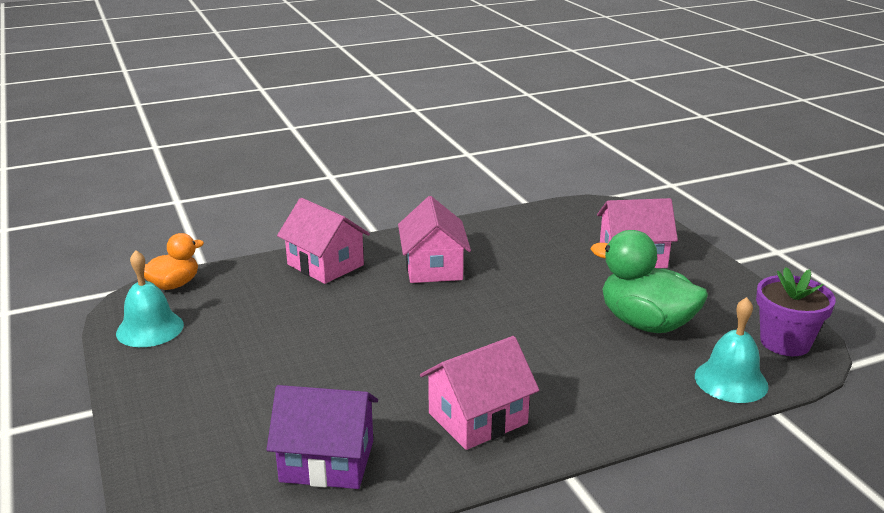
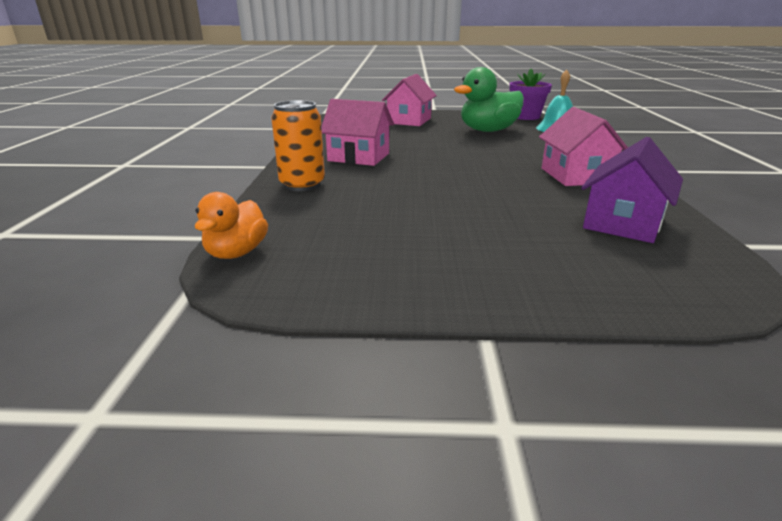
camera: 65 degrees left, 0 degrees up
turquoise bell [116,250,184,347] -> none
orange duck [144,233,204,290] -> orange duck turned 150 degrees counterclockwise [195,192,268,259]
pink house [277,198,370,284] -> orange can [271,100,325,191]

